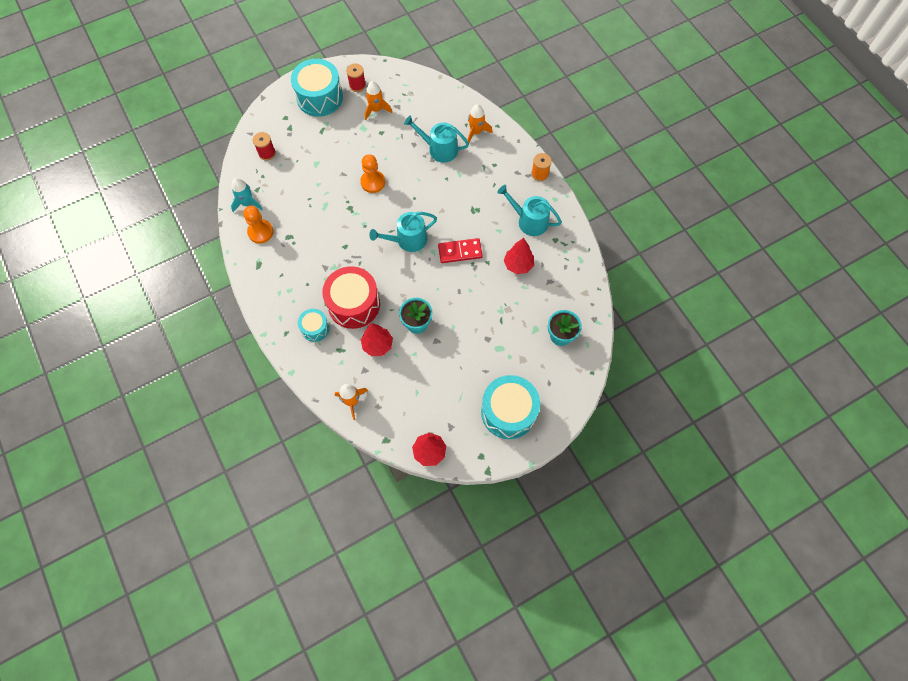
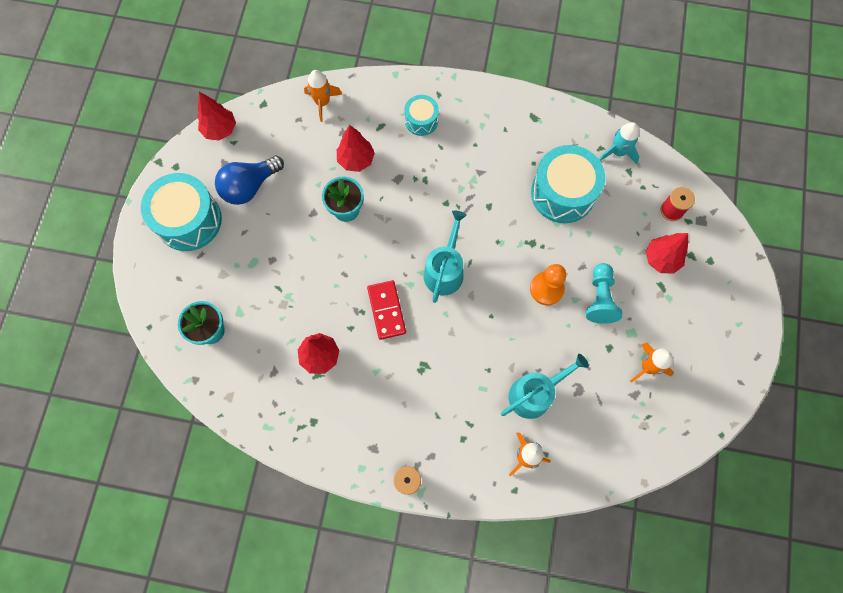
camera: 130 degrees right, 5 degrees up
orange pawn [243,206,274,243] -> none
turquoise drum [291,59,343,117] -> turquoise drum moved to [531,145,605,223]
red drum [322,266,380,329] -> none
red spool [346,64,366,92] -> none
red domino [438,238,483,263] -> red domino turned 45 degrees counterclockwise [367,280,406,340]
turquoise watering can [498,185,562,236] -> none
none -> blue light bulb [215,155,284,205]
none -> turquoise pawn [586,263,622,324]
none -> red tree [646,233,688,274]

